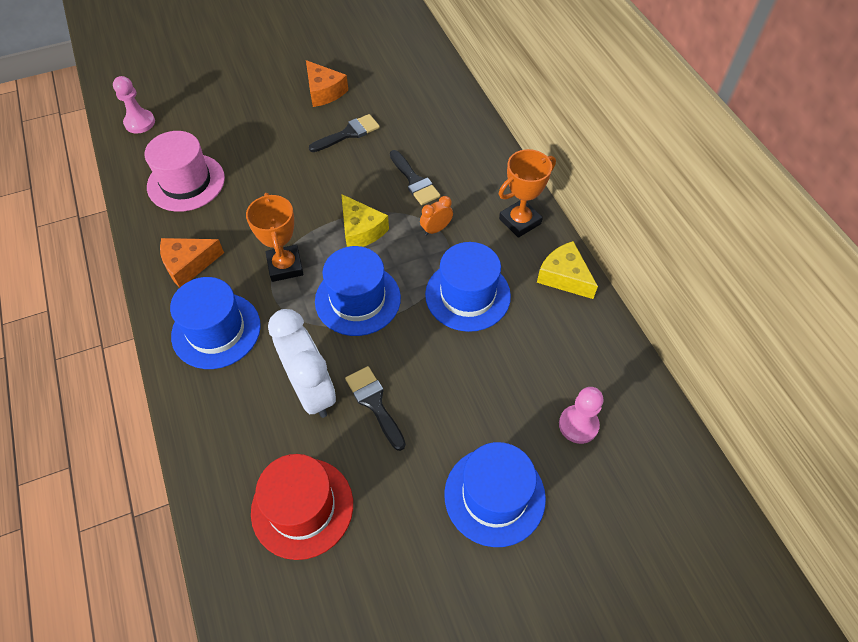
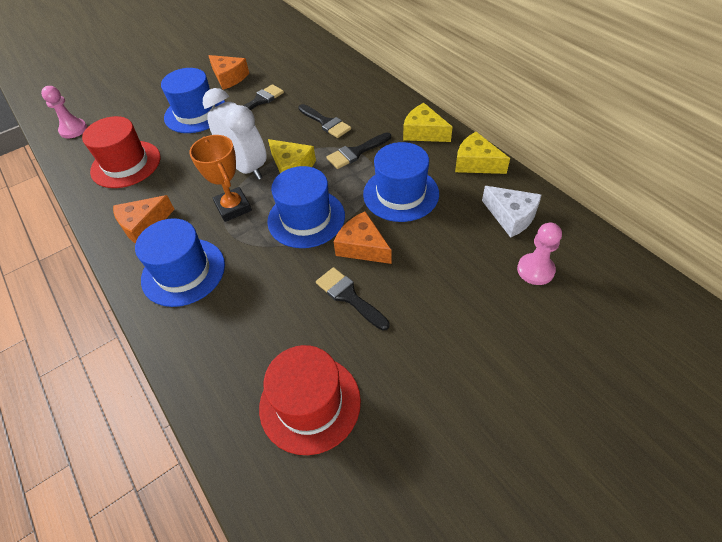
camera: 10 degrees left, 5 degrees down
pink hat [145,131,225,212] -> red hat [82,116,161,188]
white clock [268,309,336,418] -> white clock moved to [203,88,267,180]
orange clock [420,196,453,235] -> black brush [327,133,391,169]
blue hat [444,442,546,547] -> blue hat moved to [161,68,225,133]
orange trophy [499,149,556,238] -> yellow cheese [403,103,452,142]
none -> orange cheese [334,211,392,264]
none -> white cheese [482,186,541,238]

